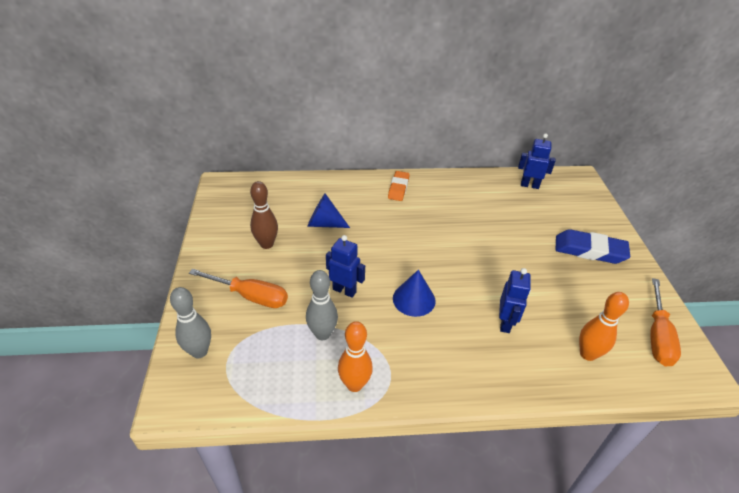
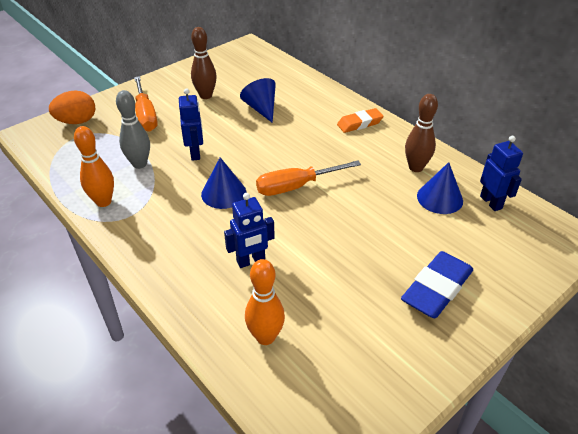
camera: 55 degrees right, 0 degrees up
grey bowling pin [170,287,211,359] -> orange egg [49,91,95,124]
blue eraser [556,229,630,264] -> blue eraser turned 60 degrees clockwise [401,251,473,318]
orange screwdriver [650,278,681,366] -> orange screwdriver moved to [256,160,361,196]
none -> brown bowling pin [405,94,438,172]
none -> blue cone [417,162,463,214]

